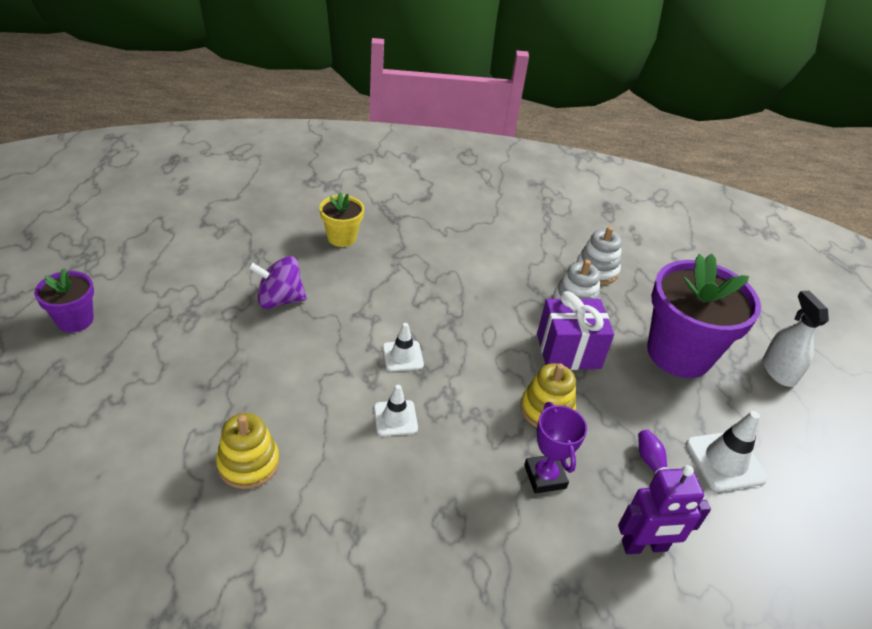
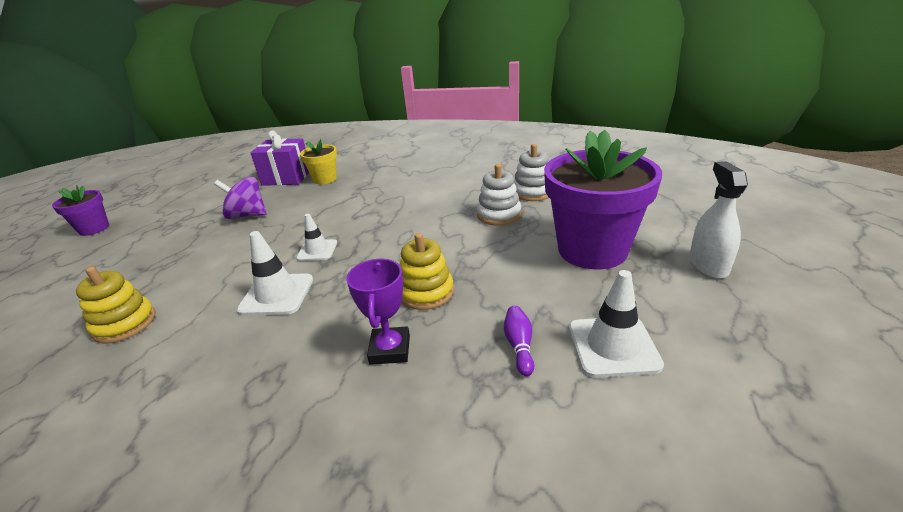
camera: 20 degrees right, 10 degrees down
white traffic cone [374,385,418,436] -> white traffic cone [237,231,313,316], size x1.54
purple gift [537,291,614,370] -> purple gift moved to [250,130,309,186]
purple robot [618,465,711,554] -> none

